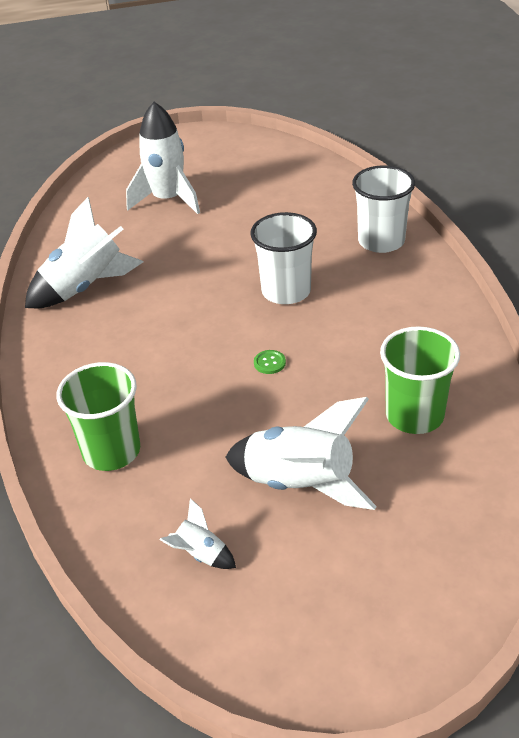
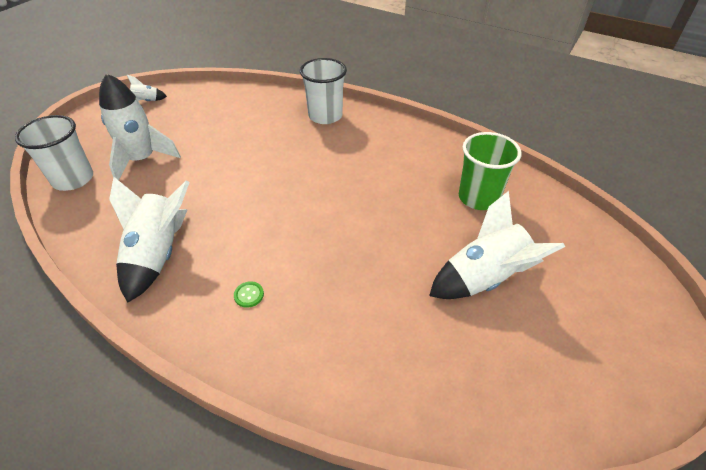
camera: 50 degrees left, 5 degrees up
green cup [57,362,140,471] -> none
white rocket [159,498,236,569] -> white rocket moved to [127,75,167,101]
white cup [250,212,317,304] -> white cup moved to [15,115,93,191]
green button [254,350,286,374] -> green button moved to [234,281,264,308]

